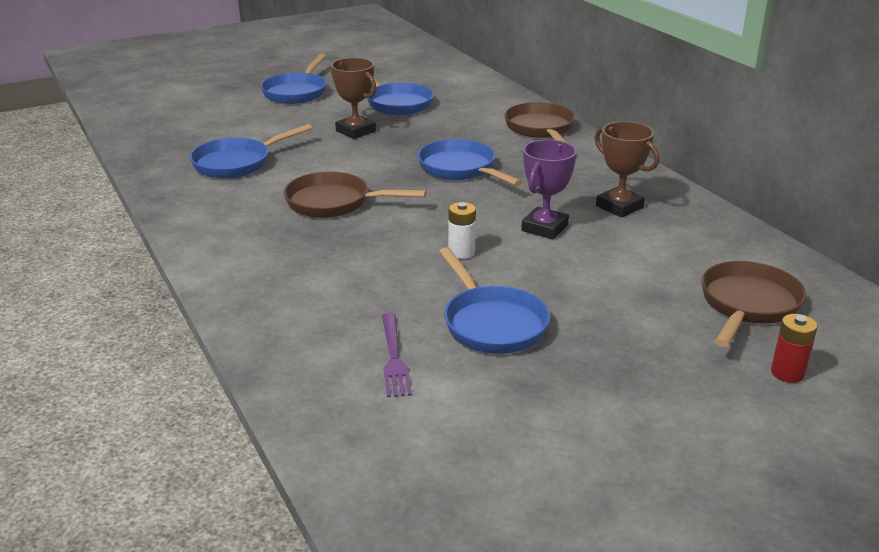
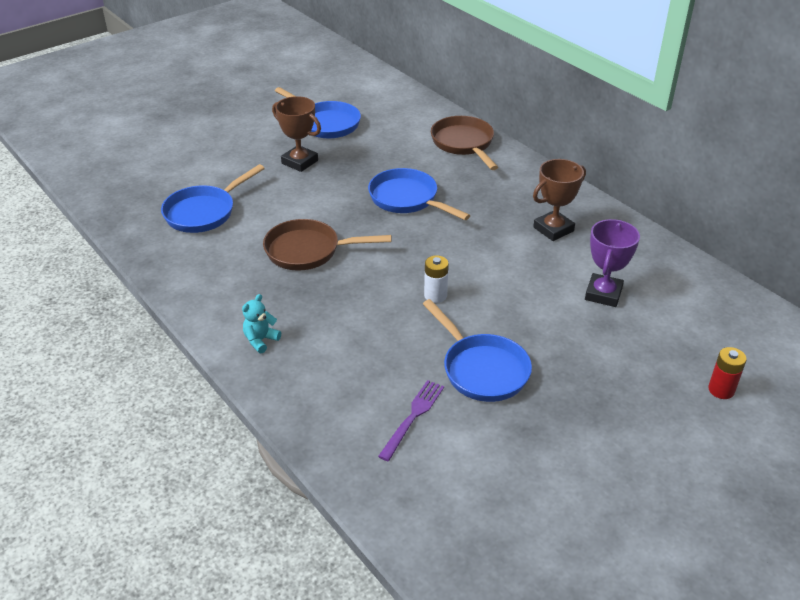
camera: 10 degrees left, 10 degrees up
blue pan [261,54,326,104] -> none
purple fork [382,313,412,397] -> purple fork turned 135 degrees counterclockwise [378,380,444,461]
purple trophy [521,140,577,239] -> purple trophy moved to [585,219,640,307]
brown trophy [595,121,660,218] -> brown trophy turned 75 degrees counterclockwise [533,159,586,241]
brown pan [701,261,806,347] -> none
none -> turquoise teddy bear [242,294,281,353]

